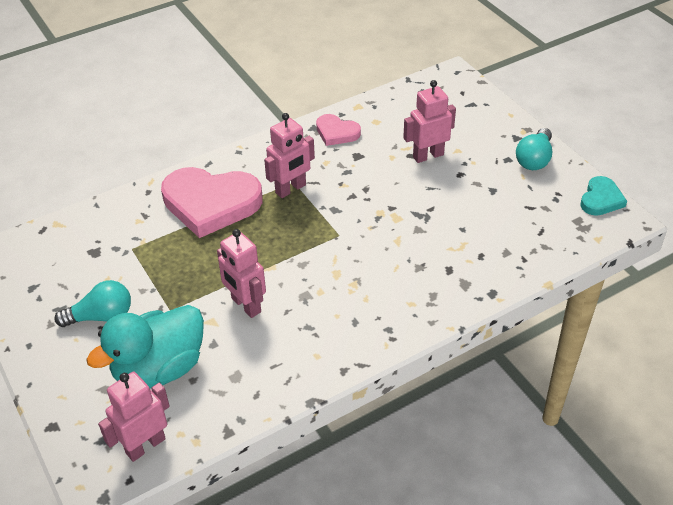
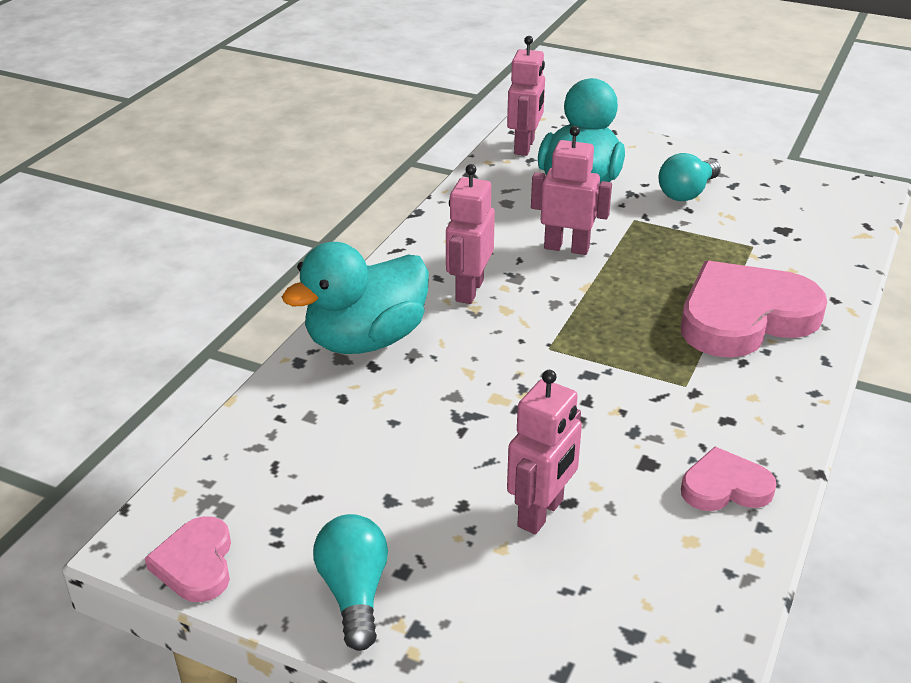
camera: 145 degrees right, 10 degrees down
pink robot [264,113,315,198] -> pink robot moved to [446,164,495,304]
turquoise heart [580,176,627,216] -> pink heart [145,516,231,602]
none -> turquoise duck [282,242,429,354]

